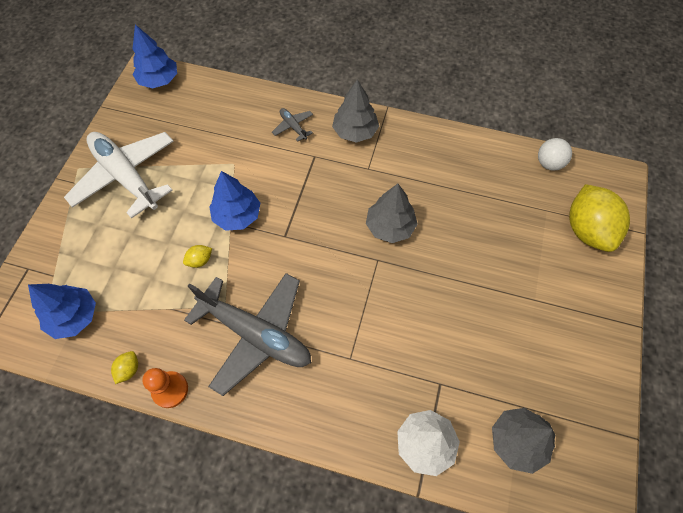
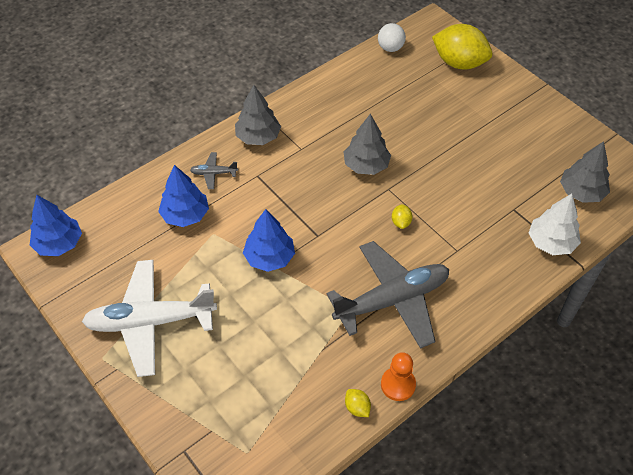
camera: 55 degrees left, 10 degrees down
blue tree [28,284,96,339] -> blue tree moved to [158,165,209,227]
yellow lemon [183,245,212,268] -> yellow lemon moved to [392,204,413,229]

